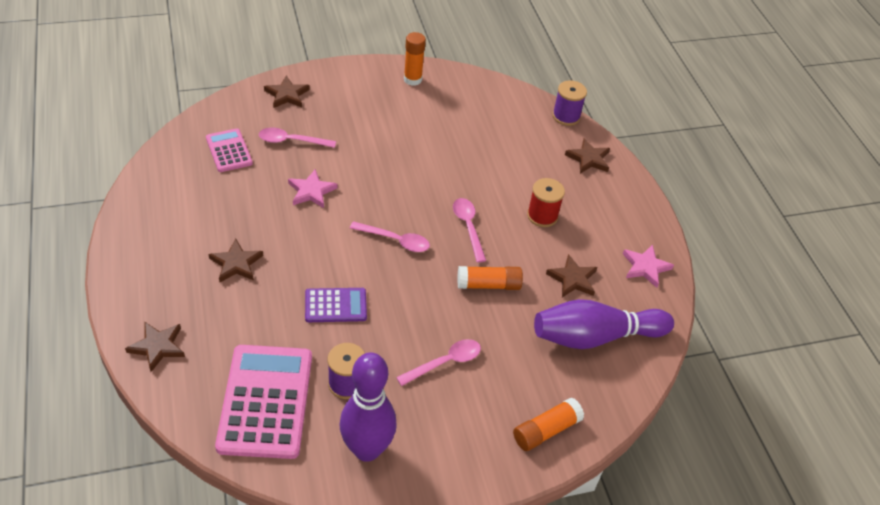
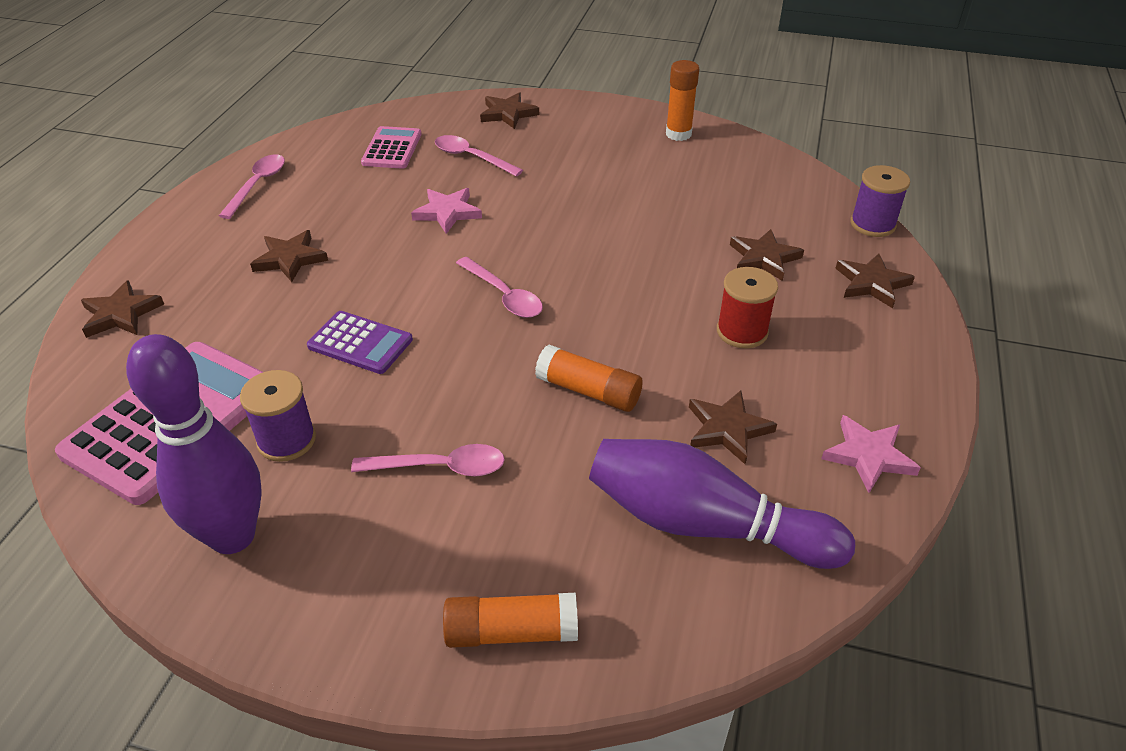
camera: 35 degrees right, 5 degrees down
pink spoon [453,198,486,263] -> pink spoon moved to [219,154,285,219]
none -> brown star [730,229,804,281]

